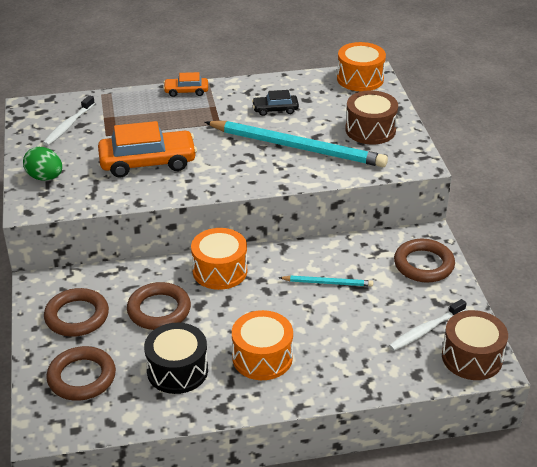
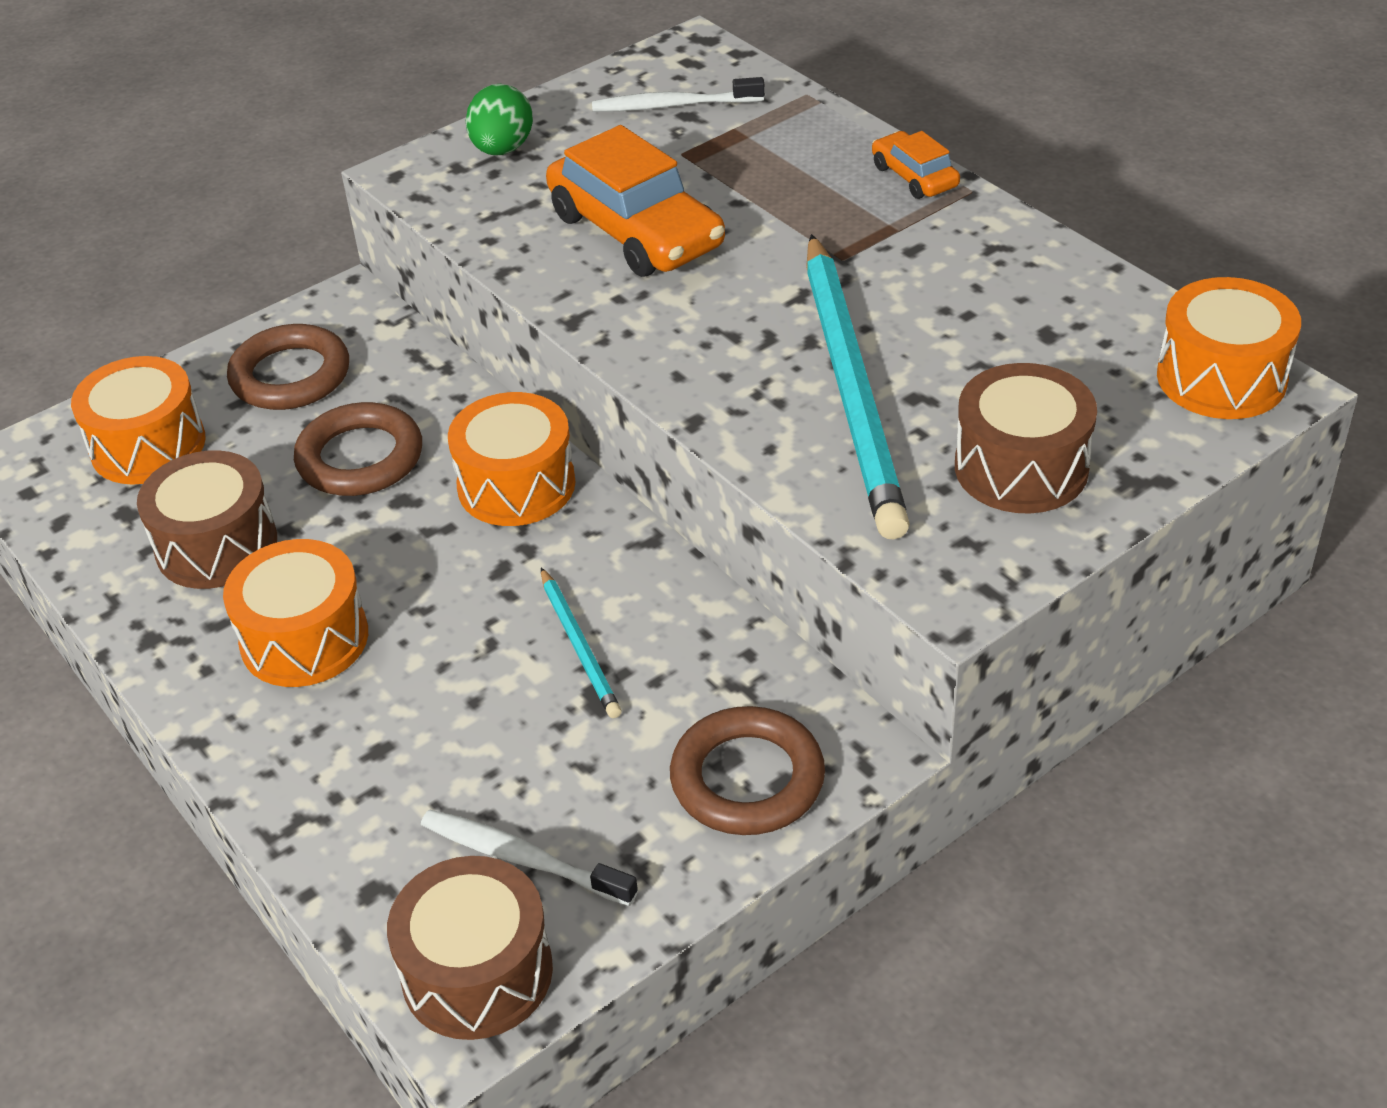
camera: 65 degrees right, 5 degrees up
brown ring [46,346,116,401] -> orange drum [71,356,206,485]
black drum [144,323,208,394] -> brown drum [137,450,277,589]
black car [252,90,299,116] -> none

